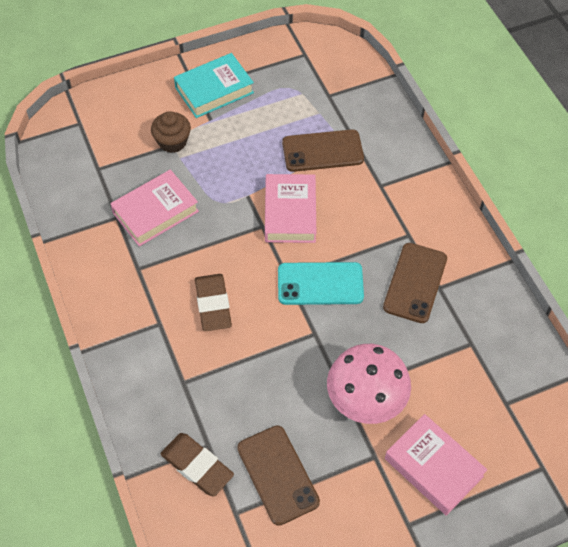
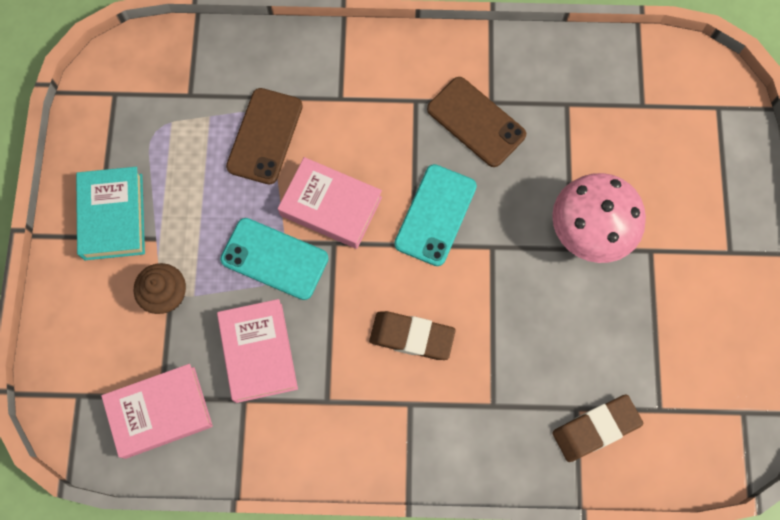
camera: 65 degrees left, 15 degrees up
brown phone [237,425,320,526] -> none
pink book [385,414,487,516] -> pink book moved to [101,364,213,459]
none -> turquoise phone [220,218,329,300]

